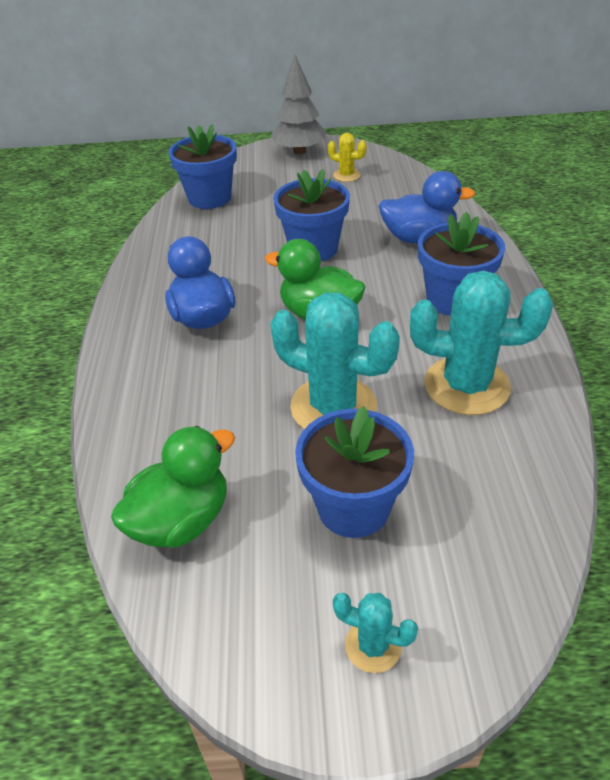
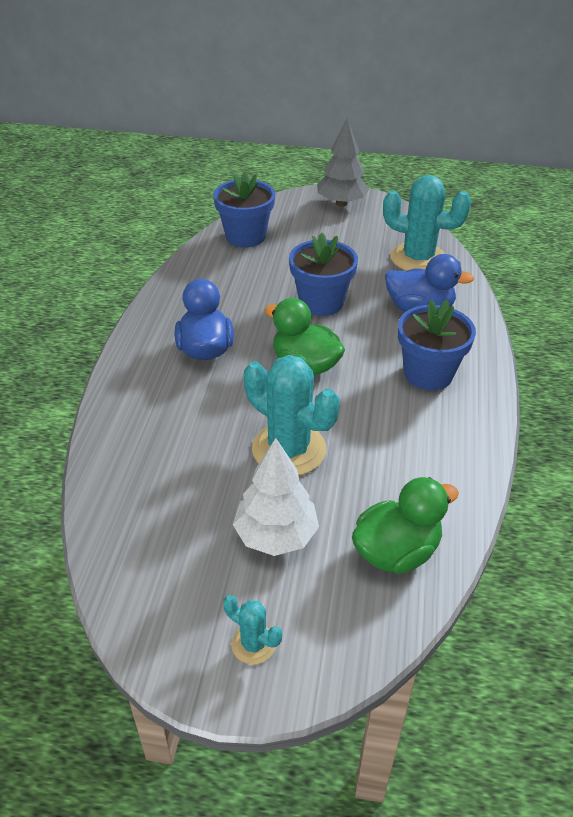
camera: 10 degrees right, 0 degrees up
green duck [111,426,235,548] -> green duck moved to [352,477,459,574]
blue flower pot [295,406,414,538] -> white tree [233,438,319,556]
yellow cactus [328,133,367,182] -> none
turquoise cactus [410,271,553,415] -> turquoise cactus moved to [383,175,471,271]

